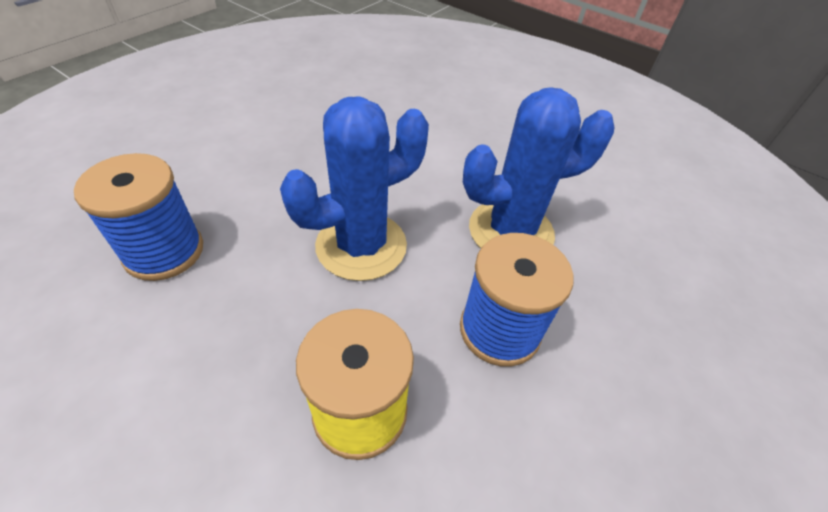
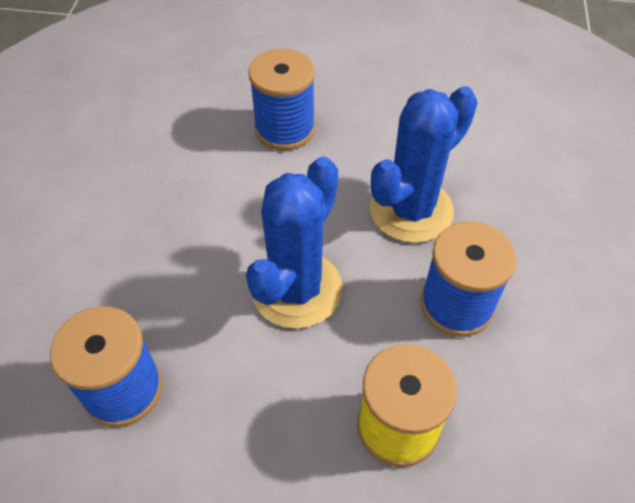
camera: 25 degrees left, 5 degrees up
none -> blue spool [248,48,315,150]

